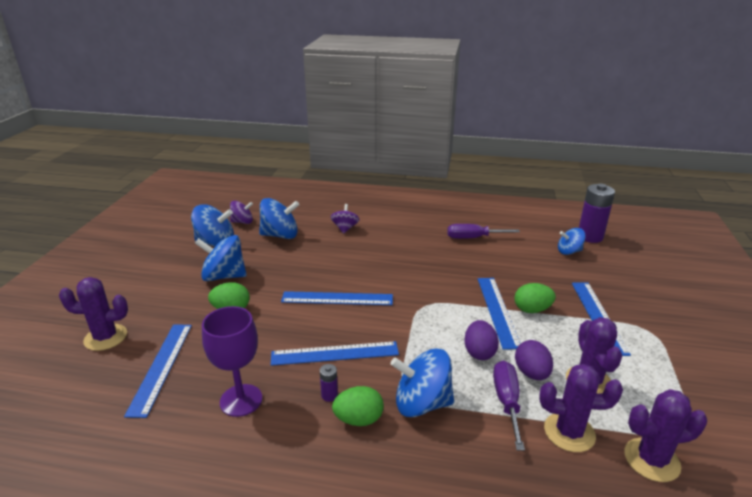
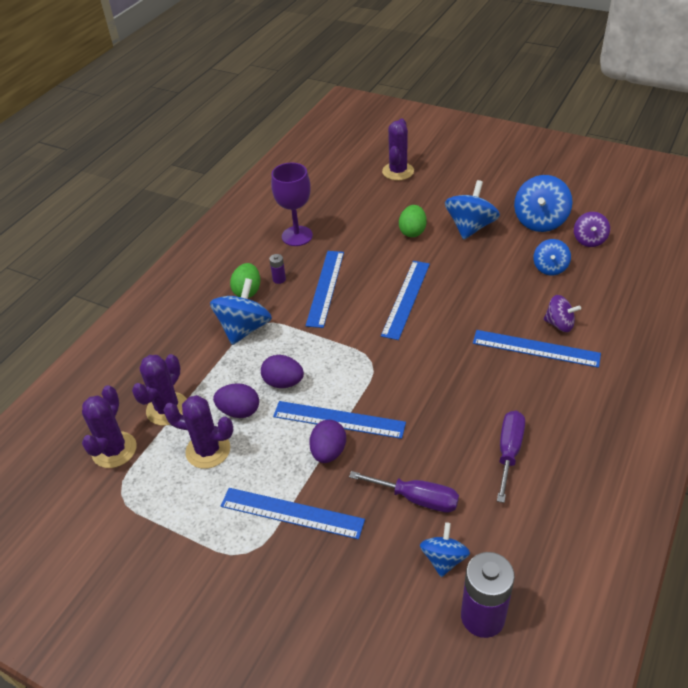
camera: 110 degrees right, 15 degrees up
blue ruler [124,324,192,418] -> blue ruler moved to [473,330,601,368]
blue spinning top [259,198,299,239] -> blue spinning top [533,239,571,275], size x0.61
purple screwdriver [493,360,525,451] -> purple screwdriver moved to [349,471,459,513]
green egg [514,283,556,313] -> purple egg [309,420,346,463]

